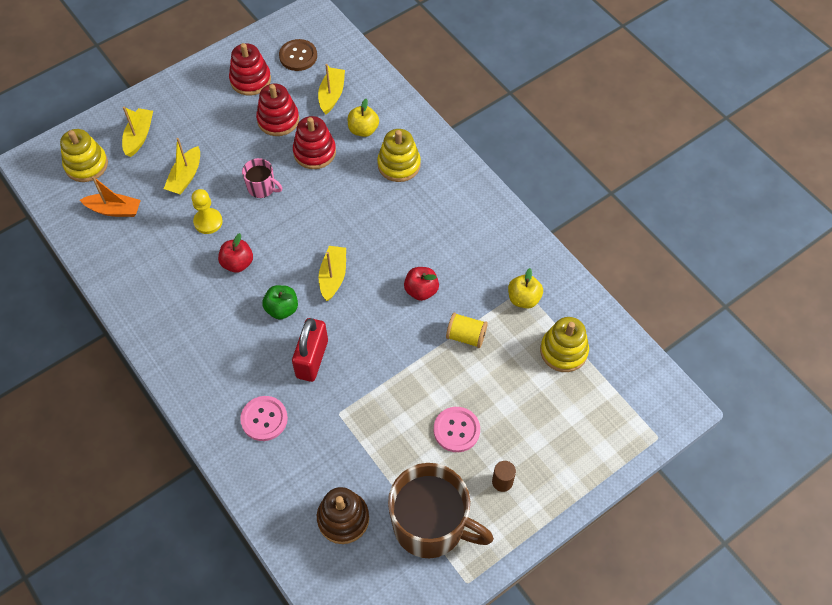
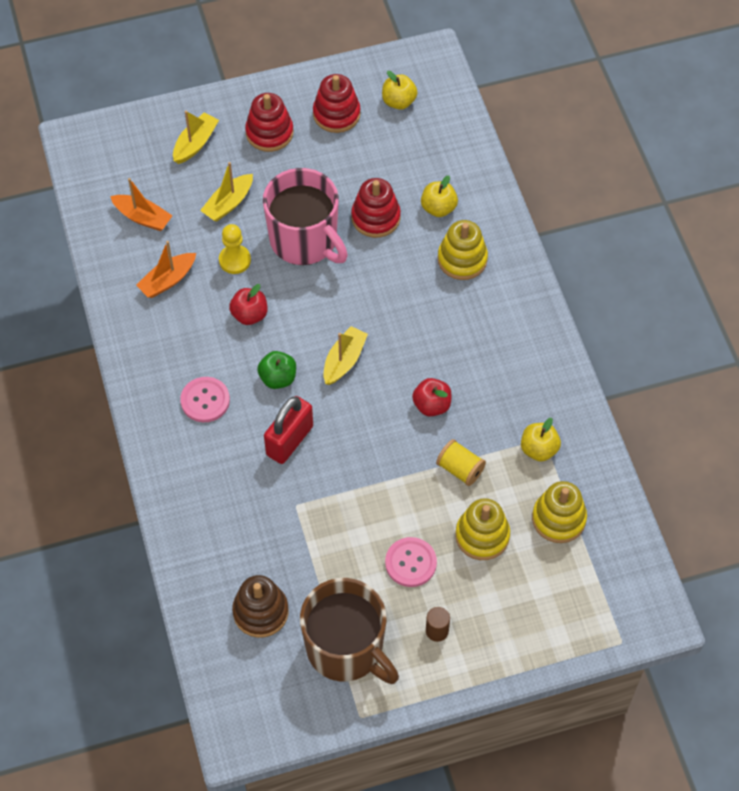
camera: 20 degrees right, 0 degrees up
yellow stacking toy [60,129,108,182] -> yellow stacking toy moved to [455,498,510,560]
pink button [240,396,288,441] -> pink button moved to [180,377,230,422]
pink mug [242,158,282,198] -> pink mug [263,168,348,265], size x2.15
red stacking toy [256,84,299,136] -> red stacking toy moved to [245,93,293,152]
brown button [279,39,317,71] -> yellow apple [382,71,418,110]
yellow boat [318,64,345,114] -> none
none -> orange boat [136,241,196,298]

